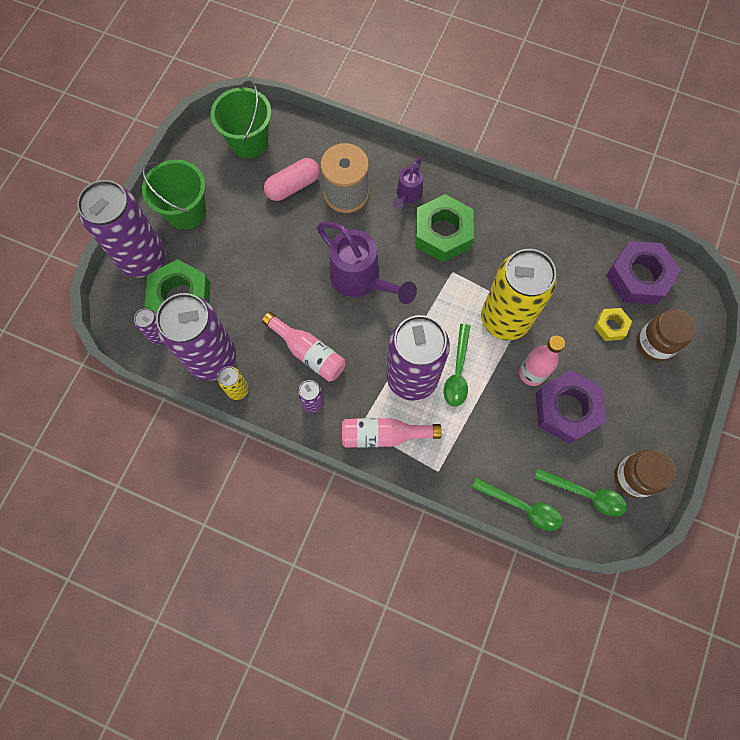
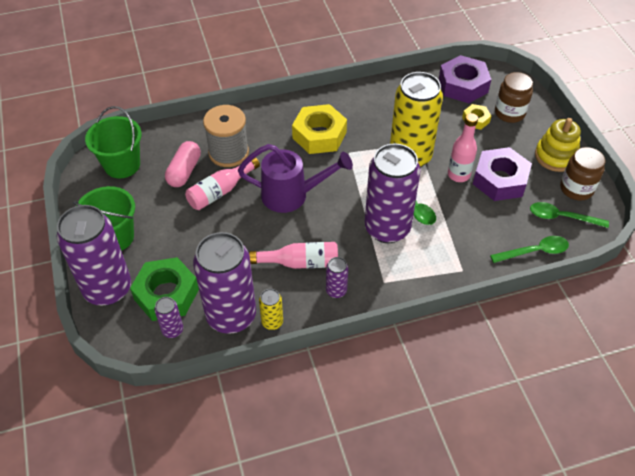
camera: 40 degrees left, 20 degrees down
pink bottle [342,418,442,448] -> pink bottle moved to [185,157,260,210]
purple watering can [392,158,423,210] -> none
green nut [415,194,474,262] -> yellow nut [292,104,347,154]
green spoon [534,468,627,517] -> green spoon turned 150 degrees counterclockwise [530,202,609,228]
none -> yellow stacking toy [535,118,581,172]

